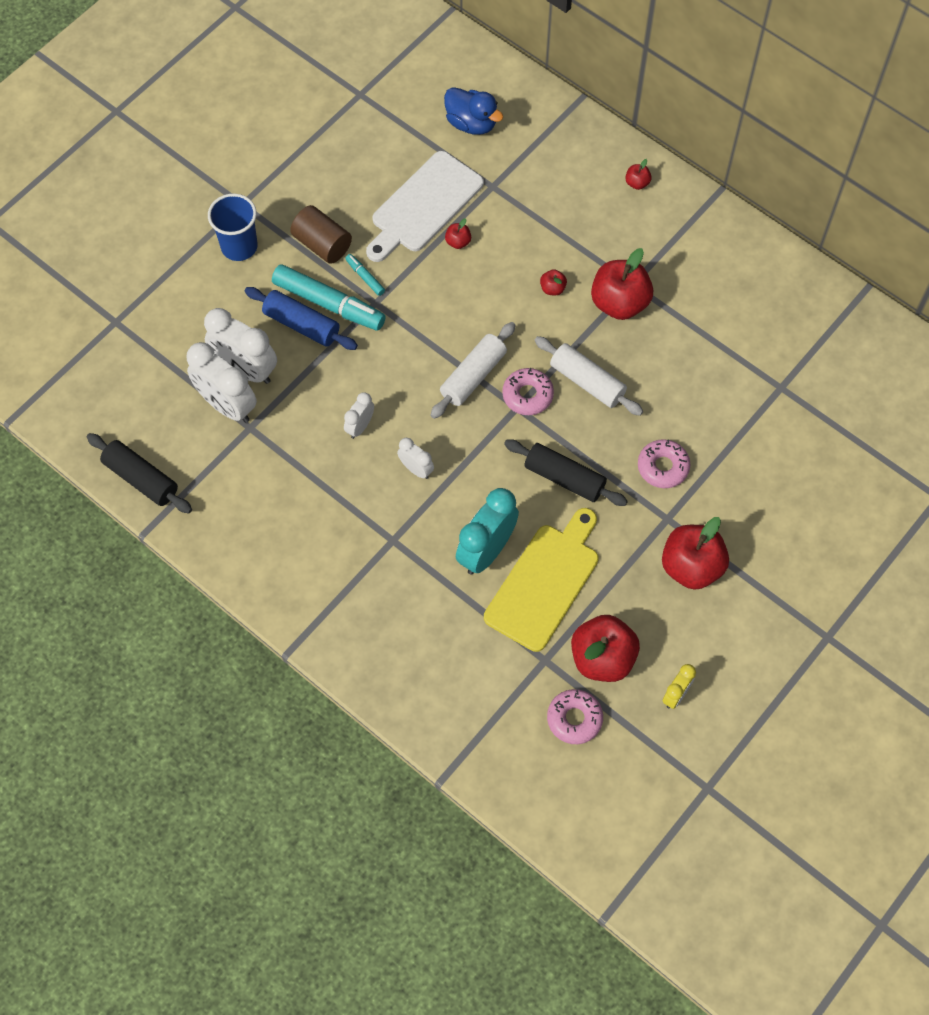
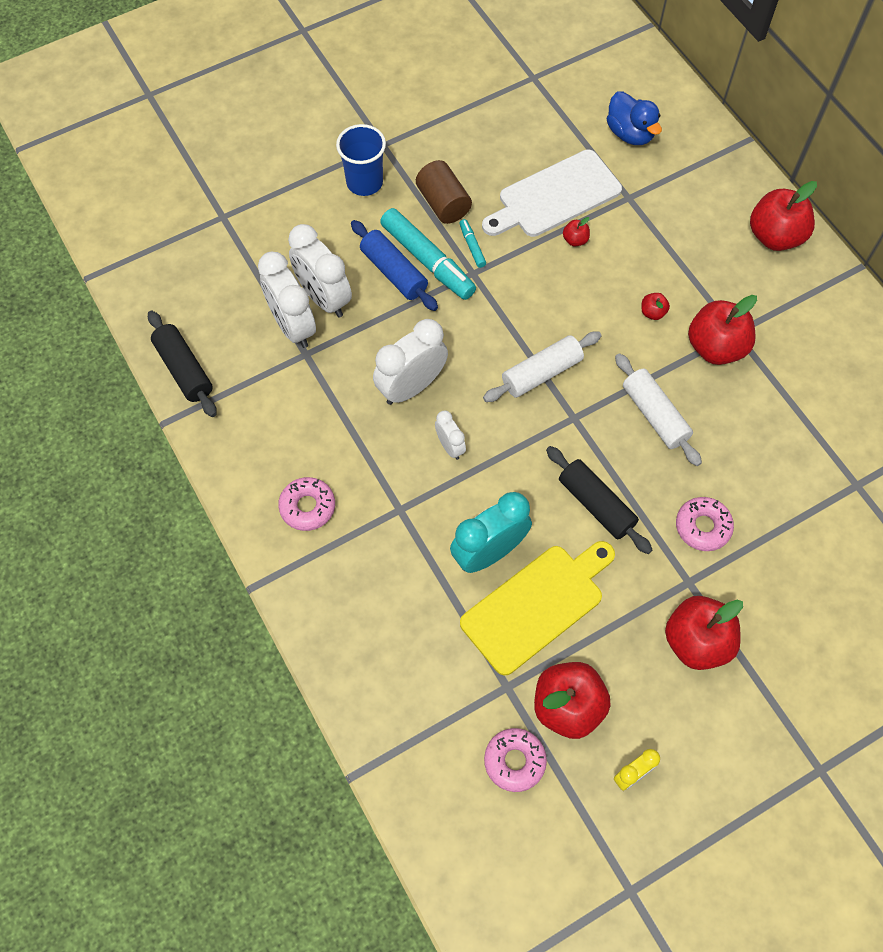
camera: 20 degrees right, 0 degrees up
white clock [344,392,374,439] -> white clock [373,319,448,405], size x1.90
pink donut [502,368,554,415] -> pink donut moved to [278,477,335,531]
red apple [625,159,652,190] -> red apple [750,181,817,251], size x2.28

